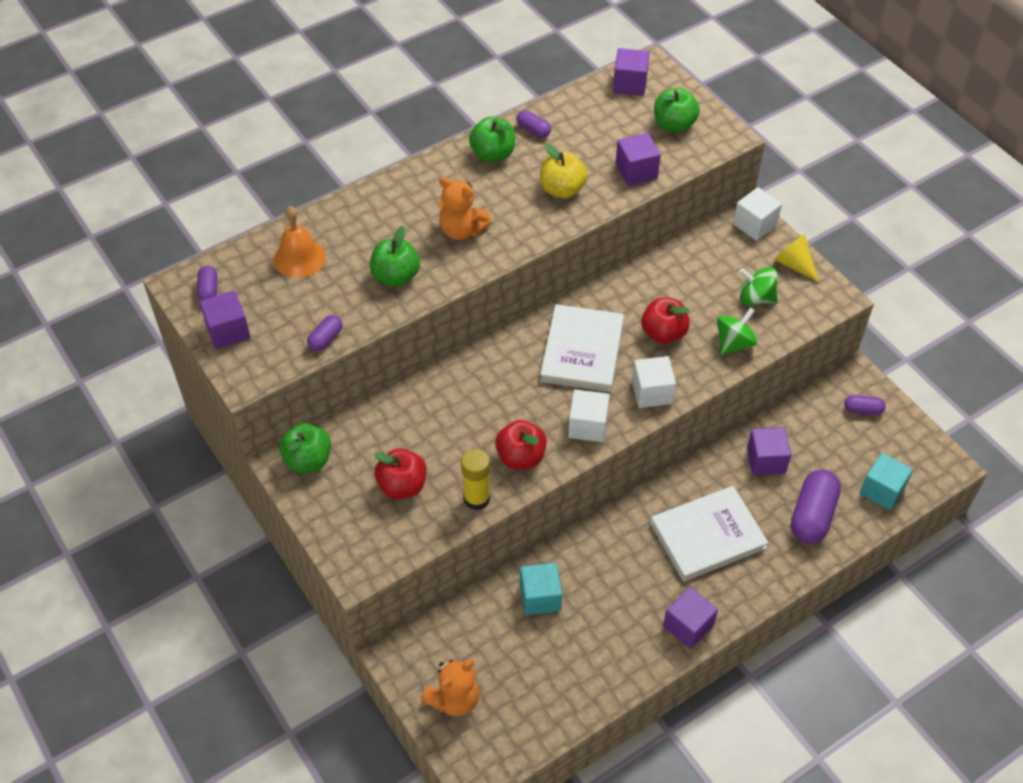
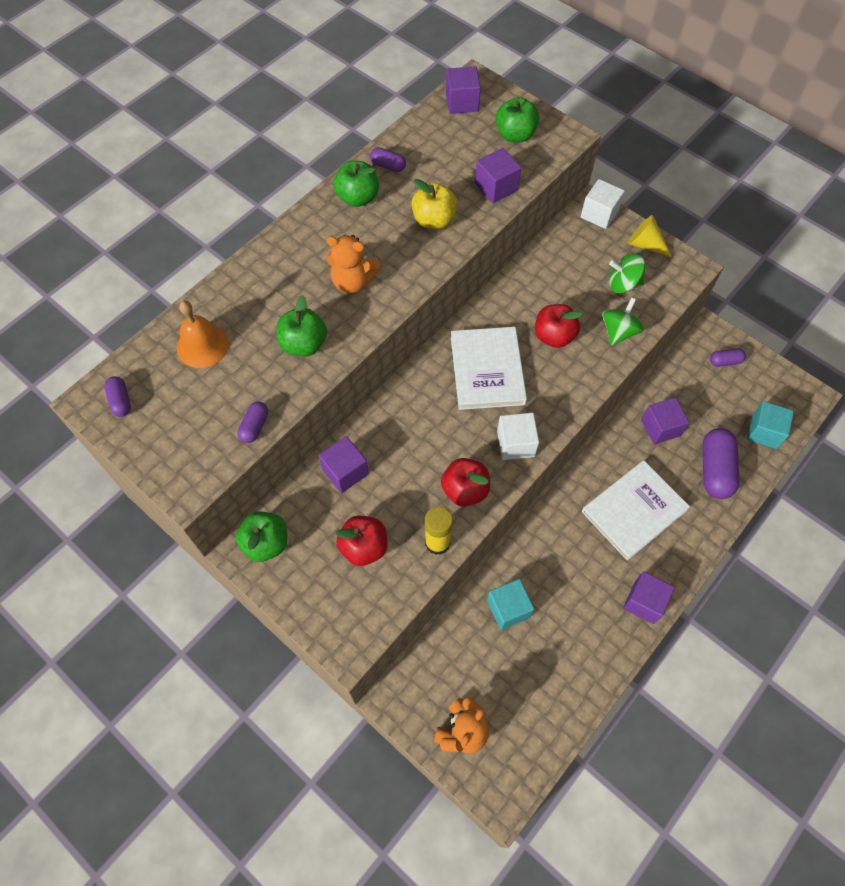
camera: 15 degrees left, 10 degrees up
purple cube [200,291,251,349] -> purple cube moved to [318,436,369,493]
white cube [632,356,676,408] -> none

